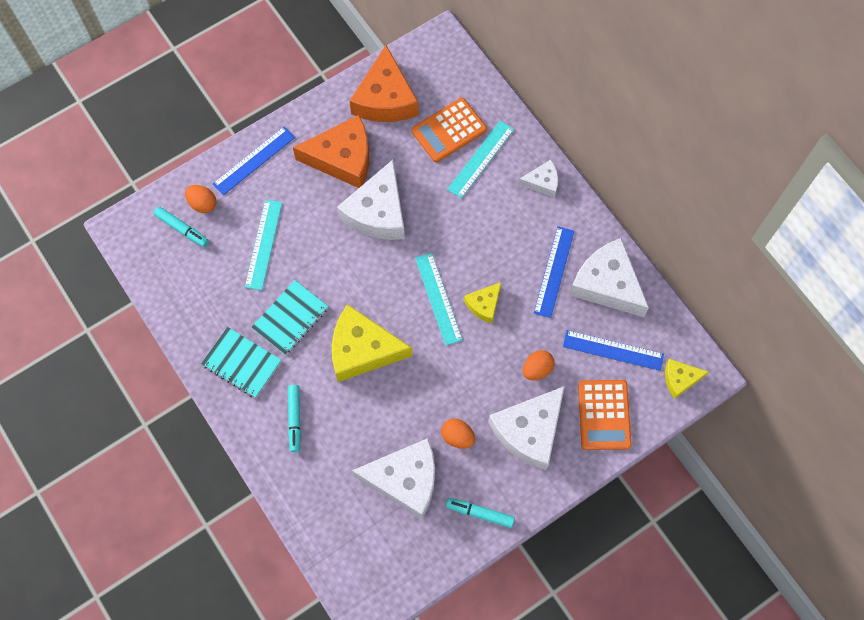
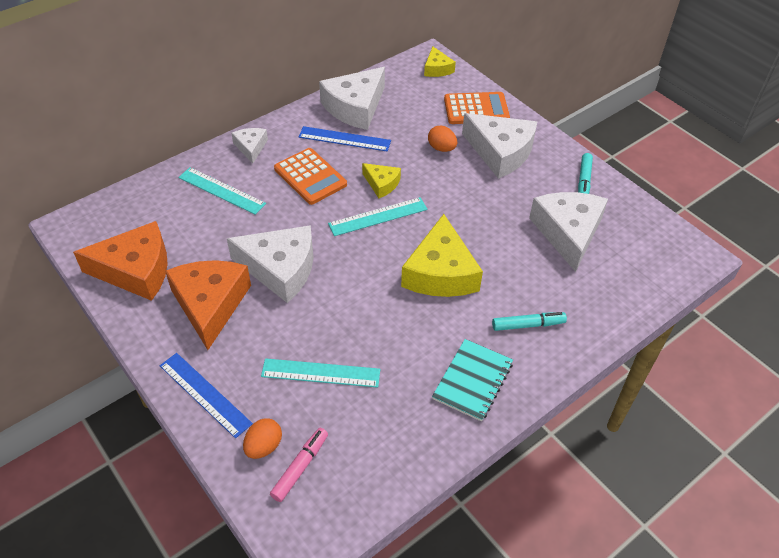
camera: 95 degrees left, 20 degrees down
turquoise marker [153,206,209,247] -> pink marker [270,428,328,502]
turquoise notebook [251,280,328,355] -> none
orange calculator [412,98,487,162] -> orange calculator moved to [274,148,347,205]
orange egg [441,419,475,449] -> none
blue ruler [563,330,664,371] -> none

